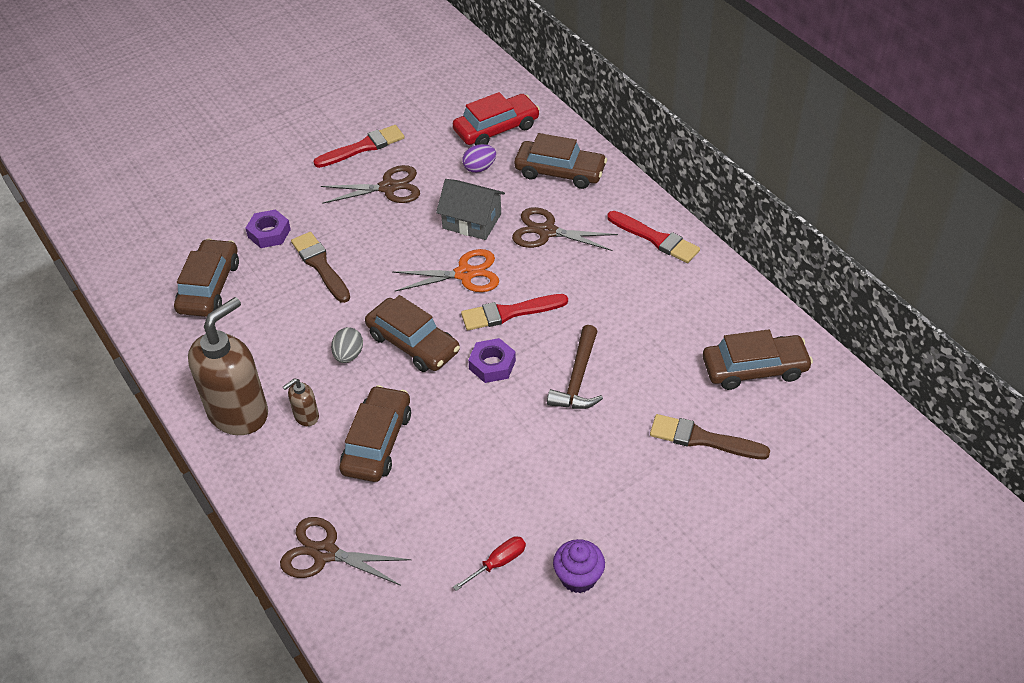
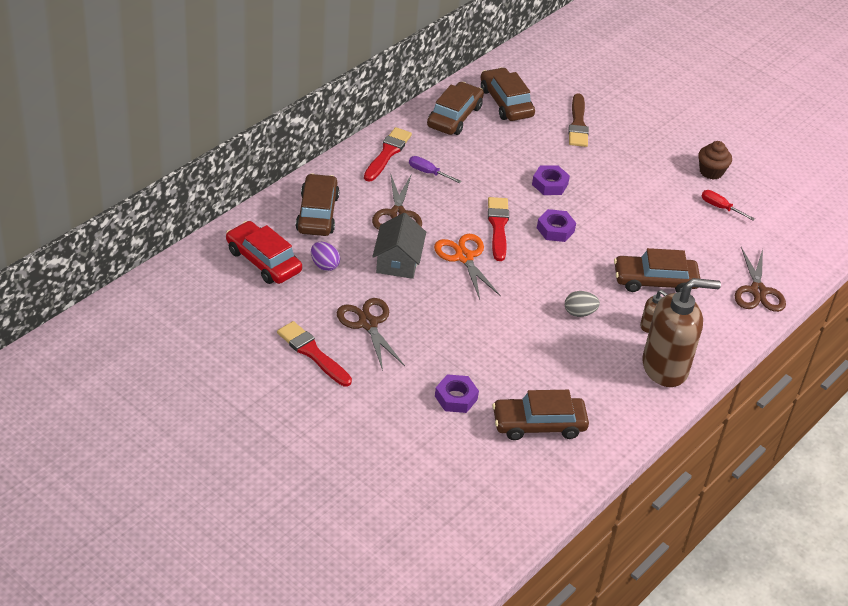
camera: 110 degrees left, 5 degrees down
brown soap dispenser [188,297,268,435] -> brown soap dispenser turned 150 degrees clockwise [642,278,721,387]
brown brush [291,232,350,303] -> none
brown car [365,295,460,372] -> brown car moved to [427,82,484,135]
red brush [461,294,568,330] -> red brush turned 150 degrees counterclockwise [488,197,509,261]
brown hammer [547,325,603,409] -> purple nut [532,165,570,195]
purple cupcake [553,539,605,593] -> brown cupcake [698,141,732,180]
none -> purple screwdriver [409,156,461,183]

